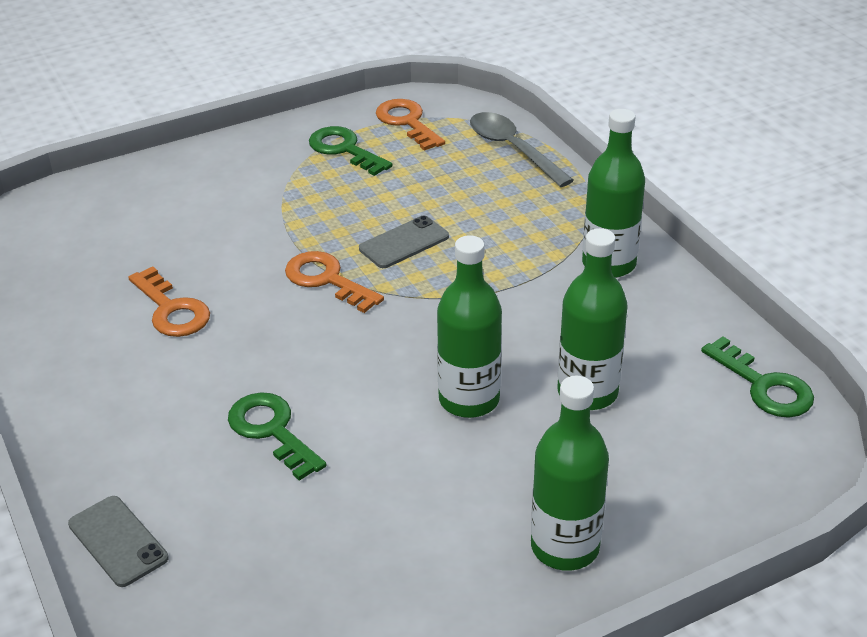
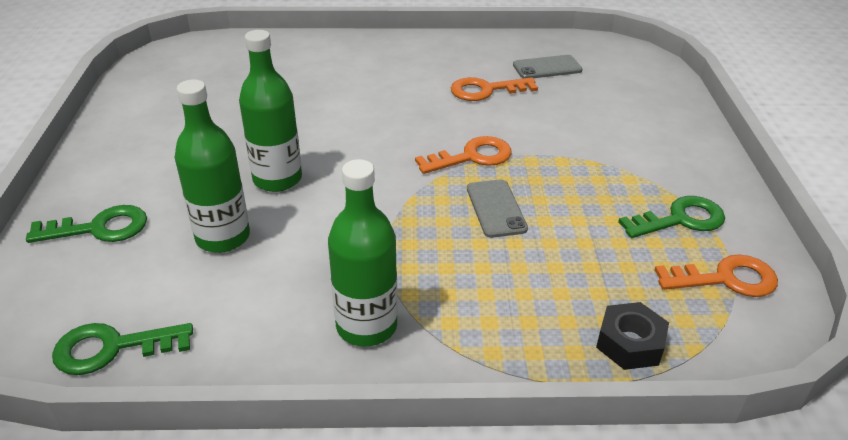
camera: 115 degrees right, 0 degrees up
grey phone [68,496,168,587] -> grey phone moved to [513,55,582,78]
green key [228,392,326,481] -> green key moved to [26,205,147,243]
grey spoon [470,112,574,187] -> black nut [596,302,669,370]
green bottle [531,376,609,571] -> none

